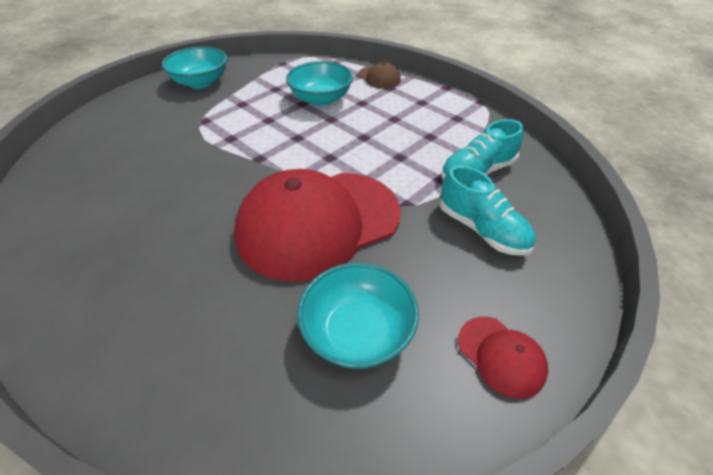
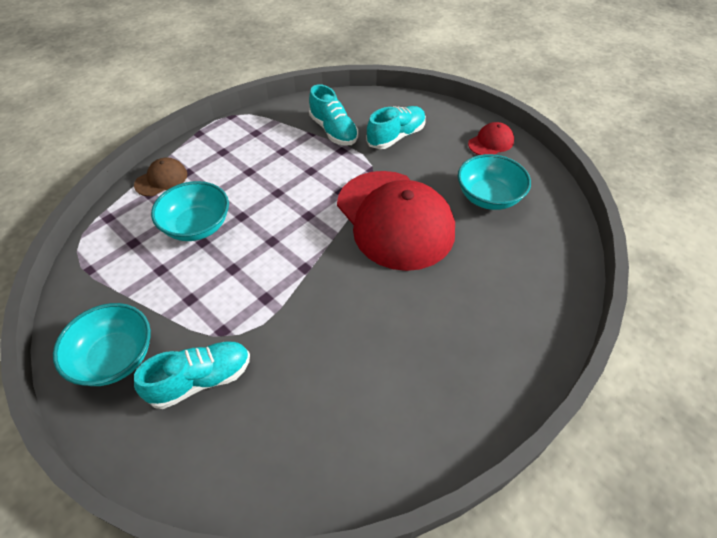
camera: 90 degrees left, 5 degrees up
none -> turquoise shoe [134,341,250,409]

